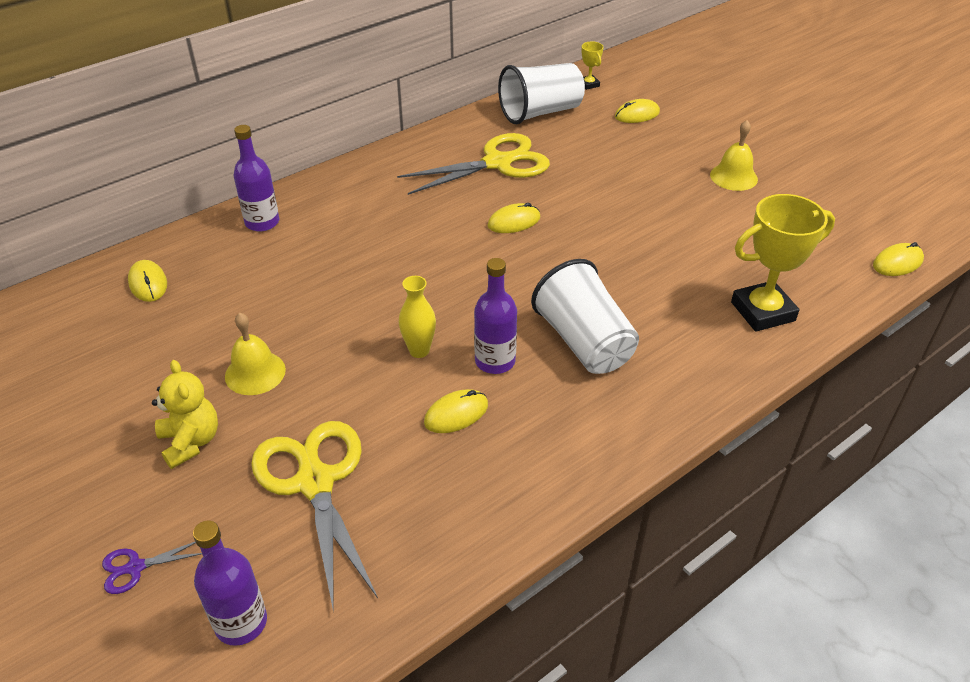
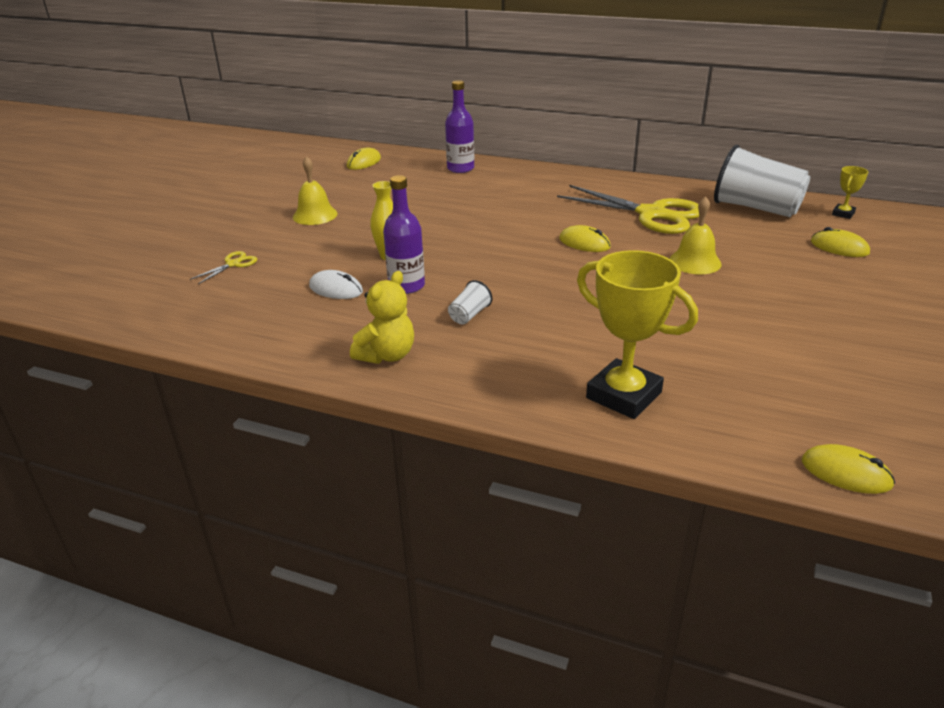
camera: 60 degrees right, 10 degrees down
purple scissors [102,542,202,594] -> none
yellow teddy bear [152,360,218,469] -> yellow teddy bear moved to [350,271,414,364]
purple bottle [193,520,267,646] -> none
yellow scissors [251,421,378,613] -> yellow scissors [190,251,257,284], size x0.42
yellow mouse [424,389,488,433] -> white mouse [309,270,363,299]
white cup [531,259,639,374] -> white cup [448,280,492,324], size x0.43
yellow bell [710,120,758,191] -> yellow bell moved to [669,196,722,274]

